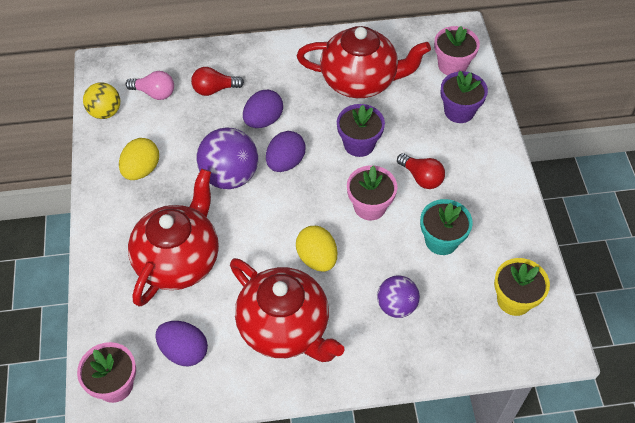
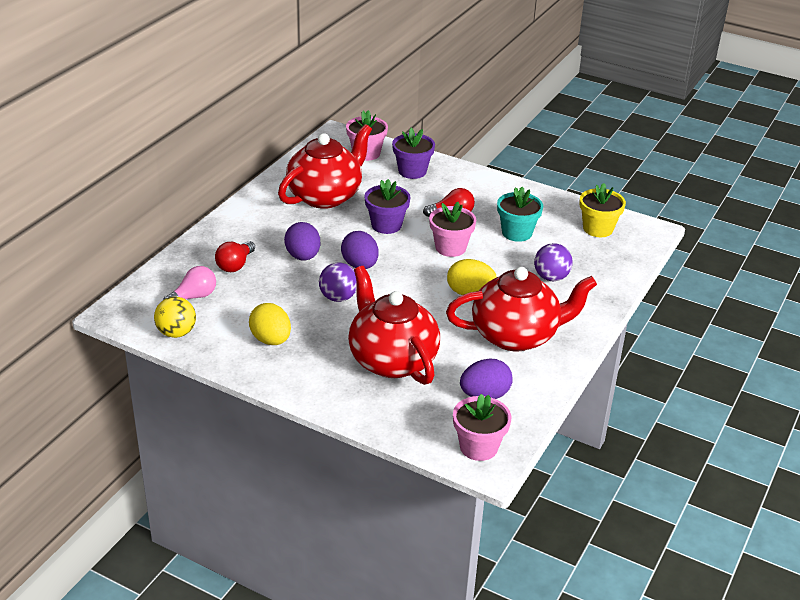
camera: 55 degrees left, 20 degrees down
purple ball [196,128,258,189] -> purple ball [319,263,357,302], size x0.63

